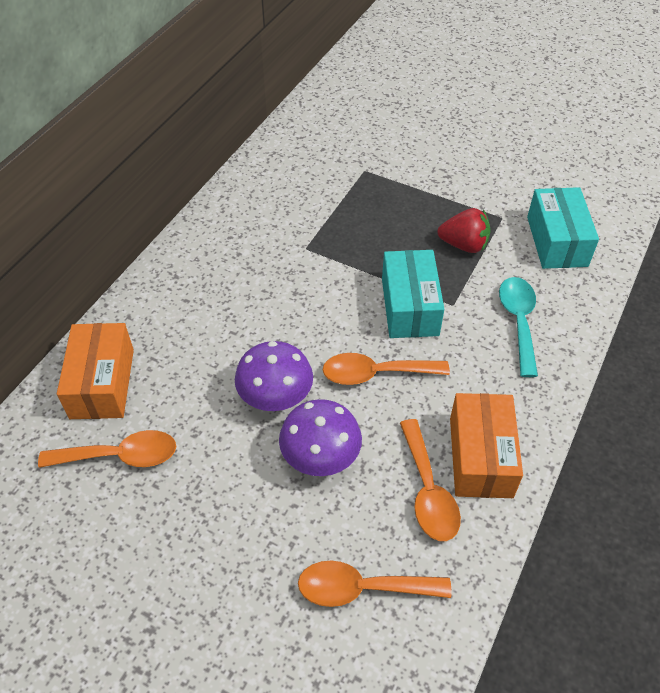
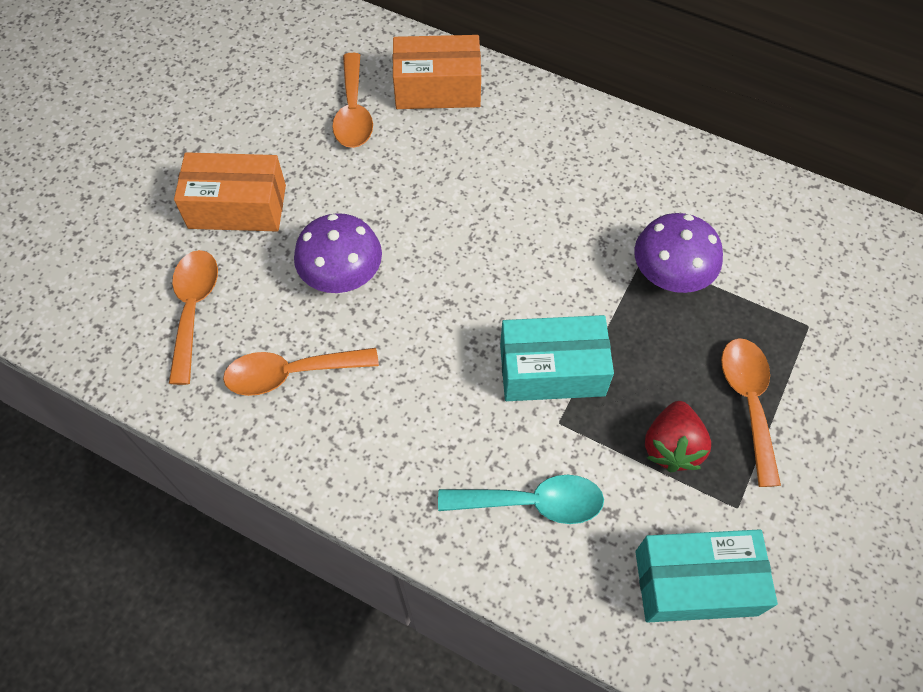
camera: 90 degrees right, 10 degrees up
purple mushroom [235,341,313,411] -> purple mushroom moved to [634,213,723,293]
orange spoon [323,353,450,385] -> orange spoon moved to [721,338,781,487]
orange box [450,393,523,498] -> orange box moved to [174,152,286,231]

